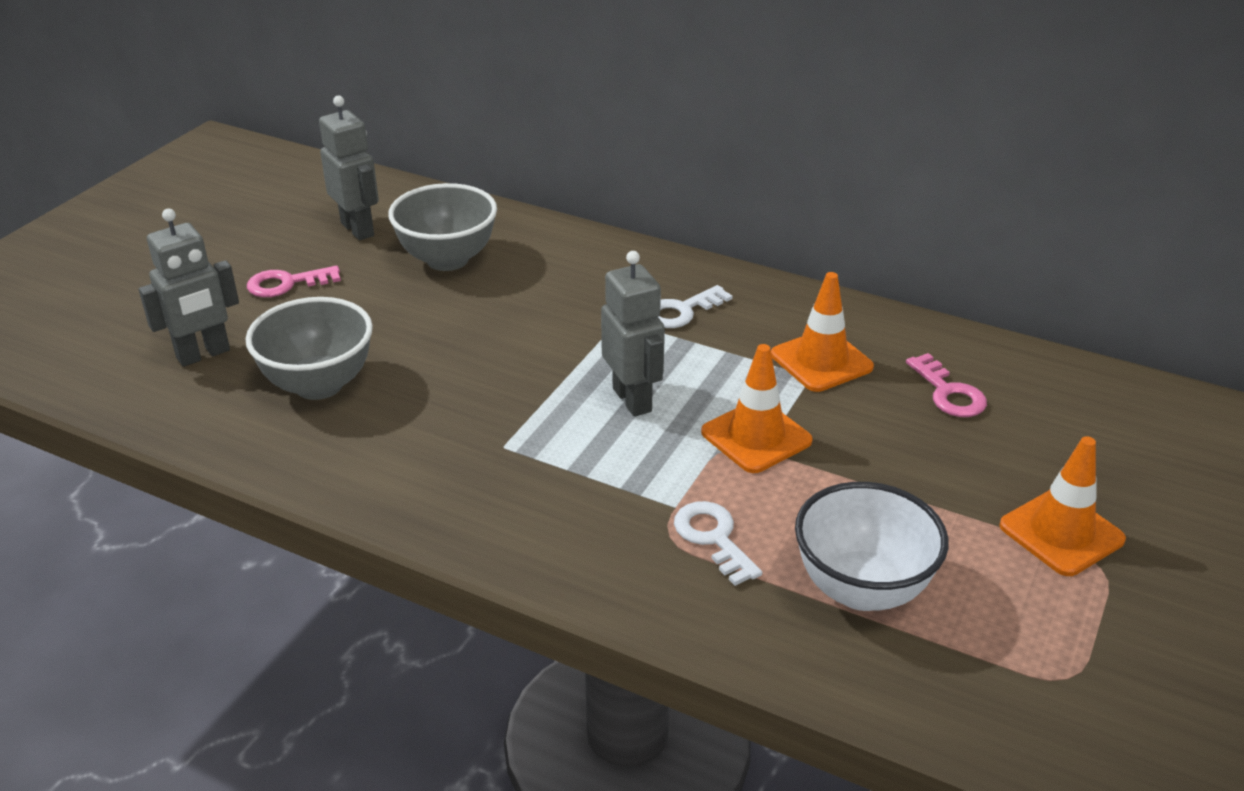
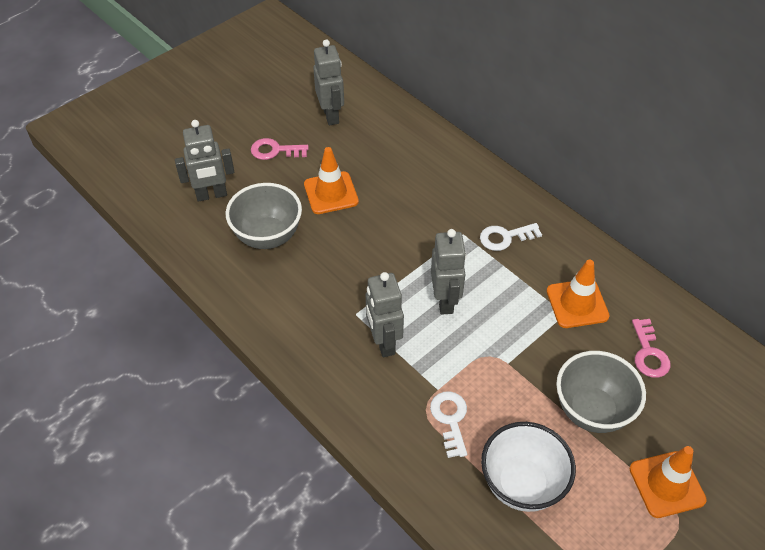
camera: 20 degrees right, 15 degrees up
grey bowl [388,183,497,271] -> grey bowl moved to [556,351,646,433]
orange traffic cone [701,344,813,473] -> orange traffic cone moved to [304,147,359,214]
none -> grey robot [366,272,404,357]

